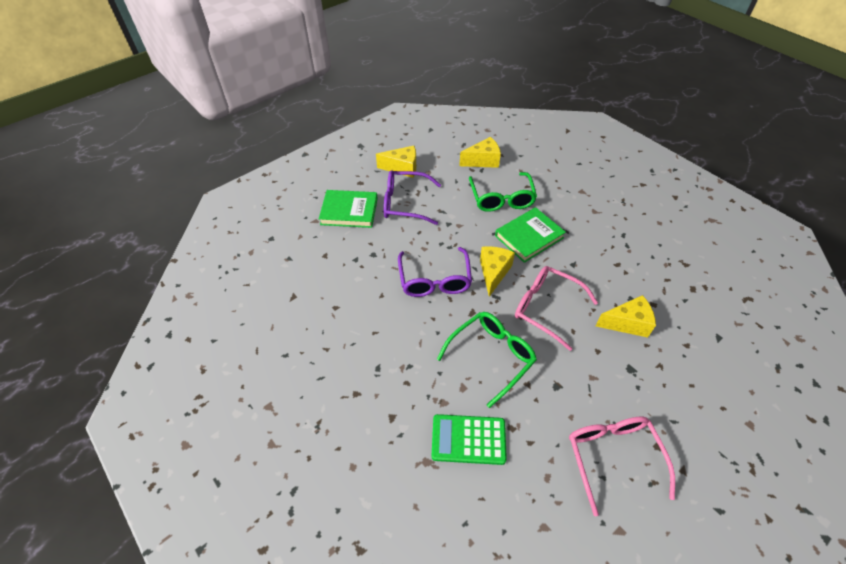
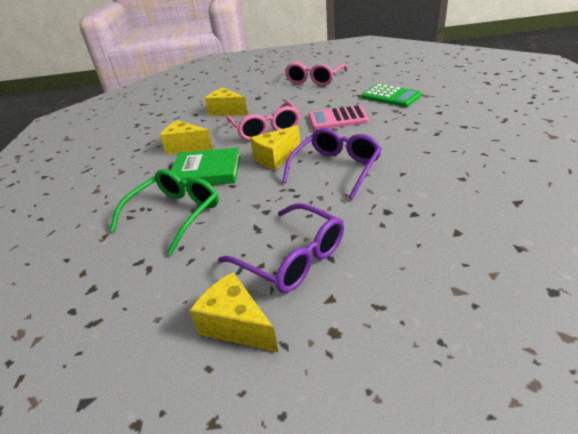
camera: 140 degrees left, 15 degrees down
green book [319,190,378,228] -> none
green glasses [437,312,537,408] -> pink calculator [309,105,369,130]
yellow cheese [459,137,501,168] -> yellow cheese moved to [160,120,213,154]

